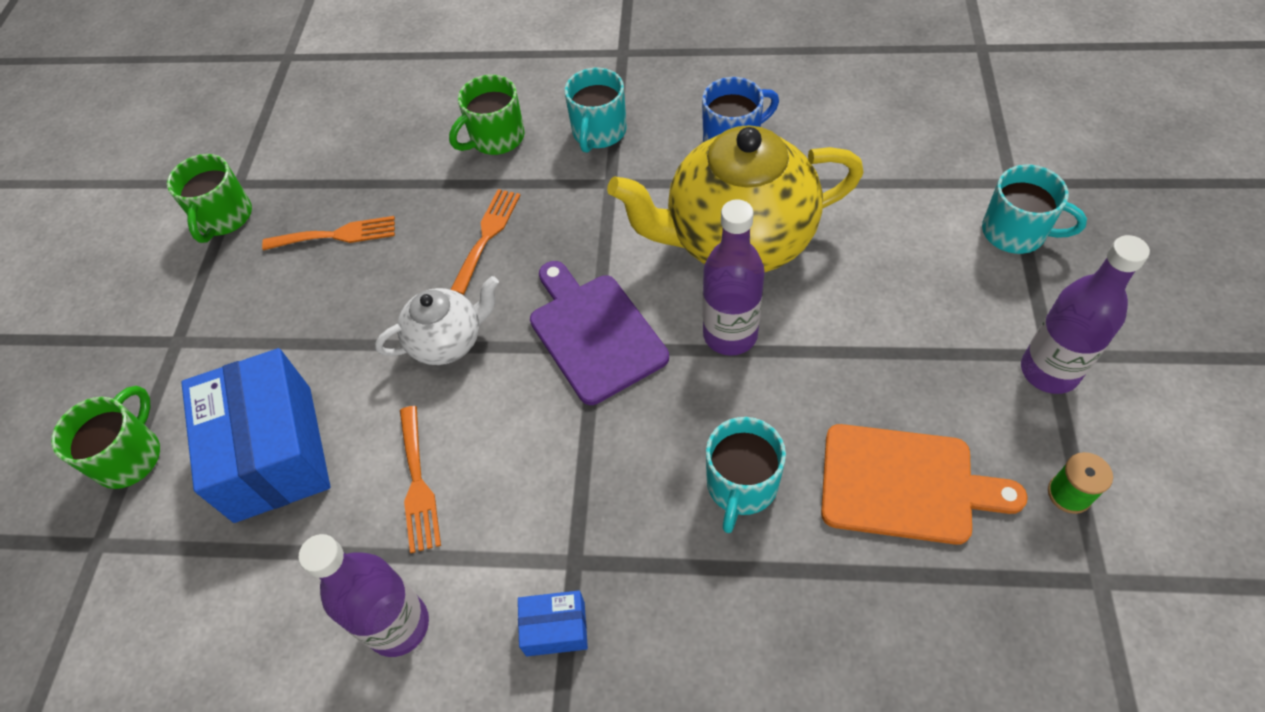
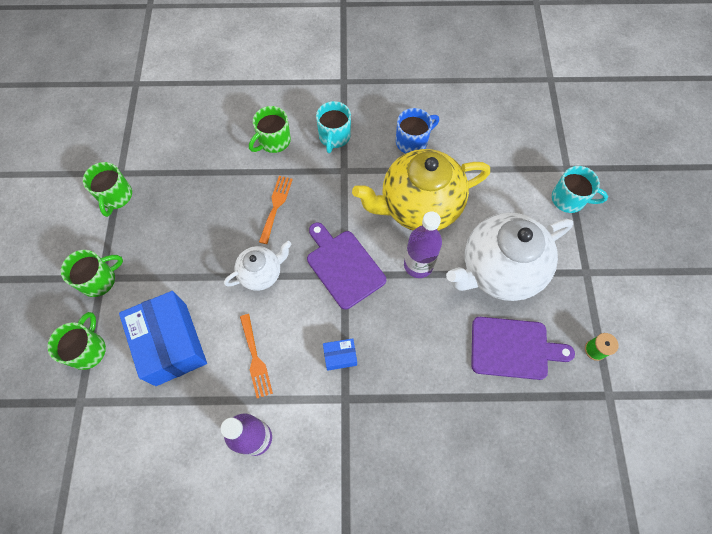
camera: 10 degrees left, 10 degrees up
orange fork [262,216,395,250] -> none
blue box [518,590,588,656] -> blue box moved to [323,338,357,371]
turquoise mug [706,417,786,533] -> none
orange cutting board [821,424,1028,545] -> purple cutting board [471,317,575,380]
purple bottle [1021,235,1150,394] -> none
none -> green mug [61,250,123,297]
none -> white teapot [446,213,573,301]

